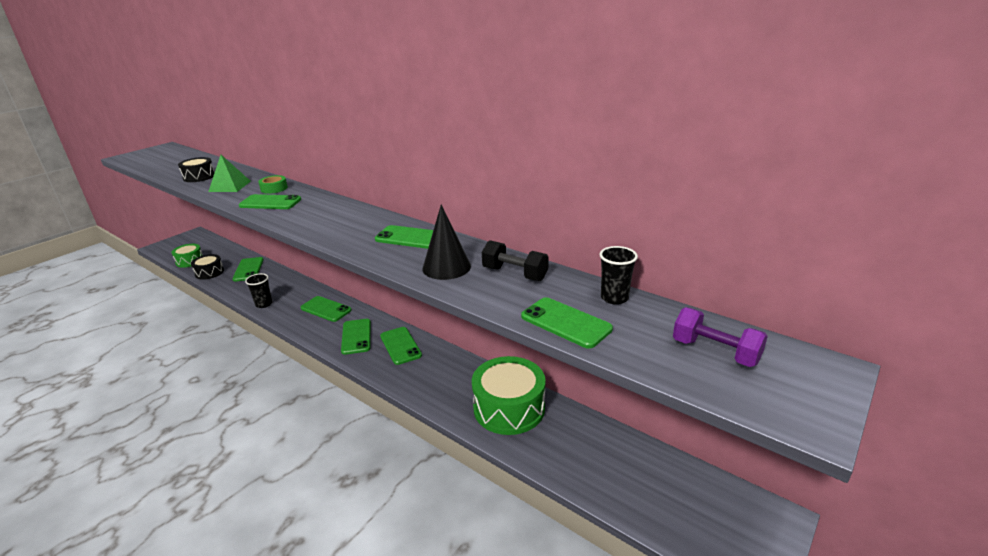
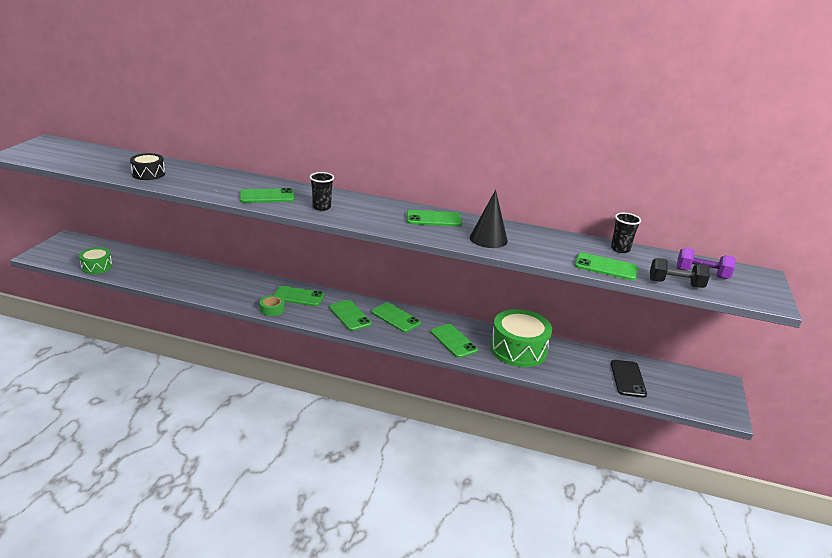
camera: 25 degrees left, 0 degrees up
black drum [191,254,224,280] -> none
green pyramid [208,155,251,192] -> none
green phone [232,257,264,281] -> green phone moved to [431,324,478,358]
black cup [245,273,273,308] -> black cup moved to [310,172,334,211]
green tape [258,175,288,194] -> green tape moved to [260,295,285,316]
black dumbbell [482,240,549,281] -> black dumbbell moved to [650,258,710,288]
none -> black phone [611,360,647,398]

